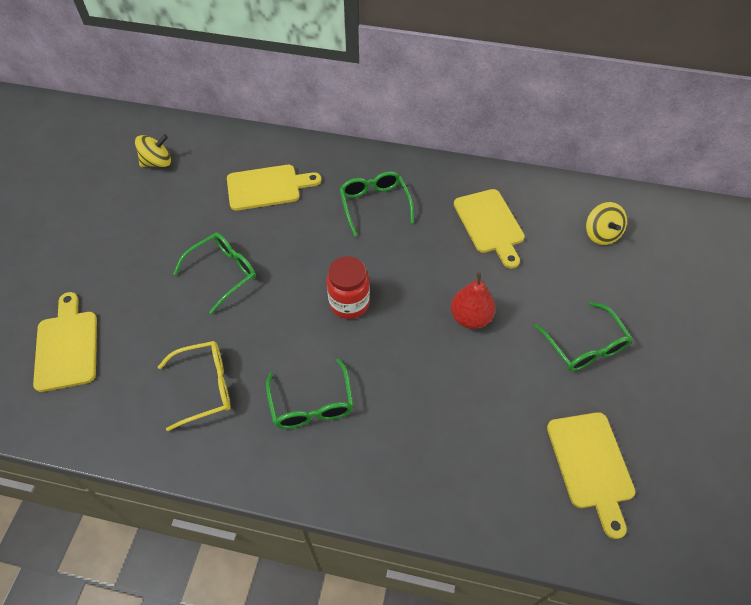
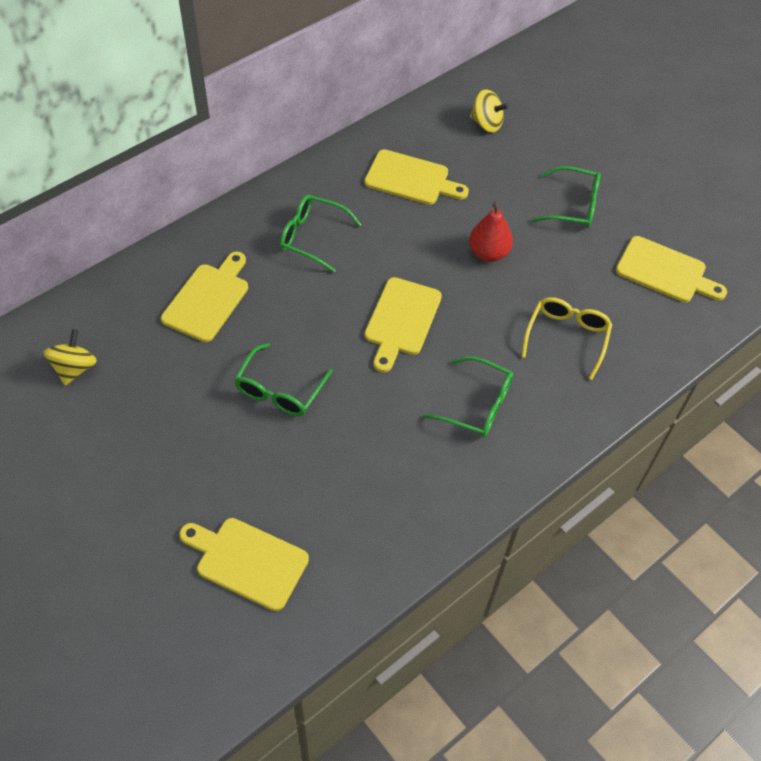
camera: 55 degrees left, 0 degrees up
yellow glasses [158,341,230,431] -> yellow glasses moved to [521,297,612,380]
green glasses [173,233,256,314] -> green glasses turned 150 degrees counterclockwise [234,343,333,416]
red jar [327,256,370,319] -> yellow cutting board [364,277,442,373]

